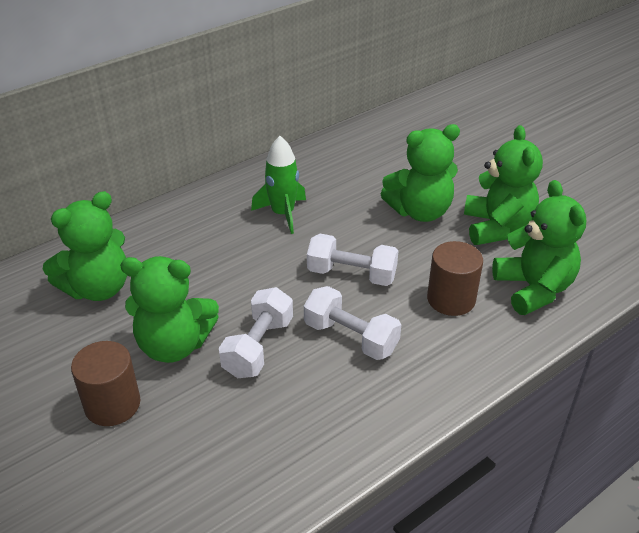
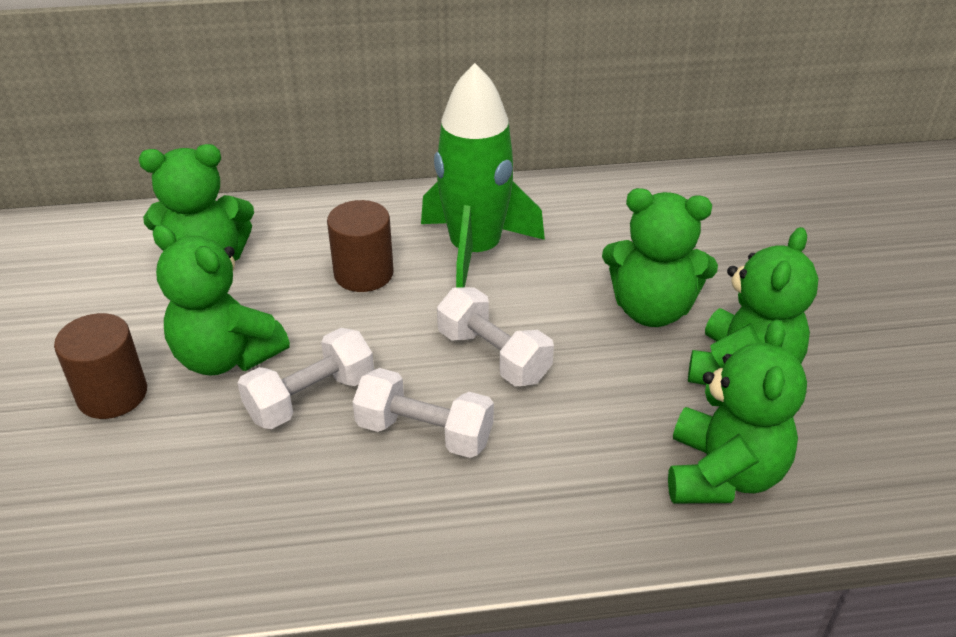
camera: 30 degrees right, 0 degrees up
green rocket [251,136,306,234] -> green rocket [421,63,545,287], size x1.65
white dumbbell [304,286,401,360] -> white dumbbell turned 45 degrees counterclockwise [353,368,494,458]
brown cylinder [427,241,483,316] -> brown cylinder moved to [327,200,394,292]

